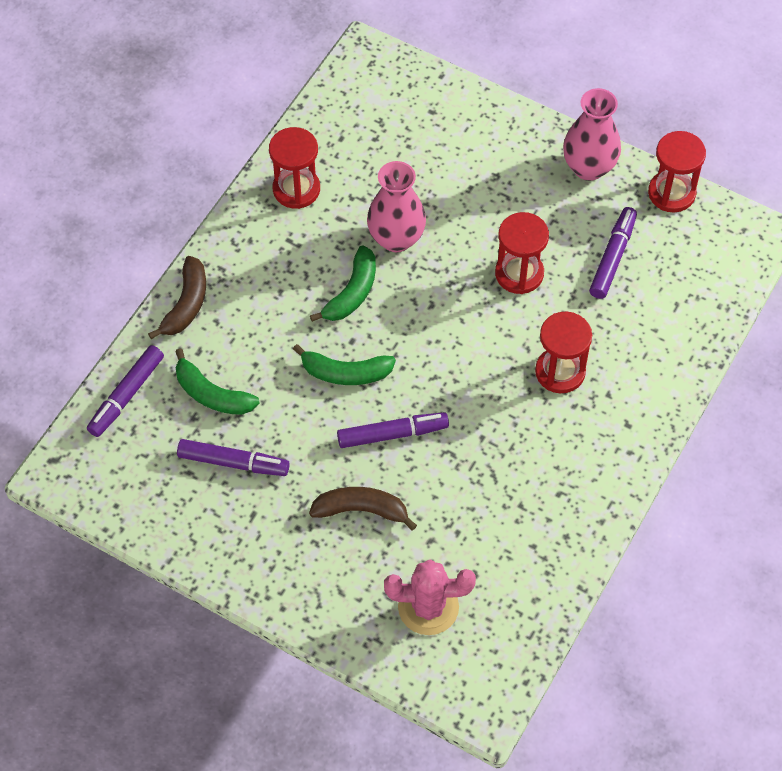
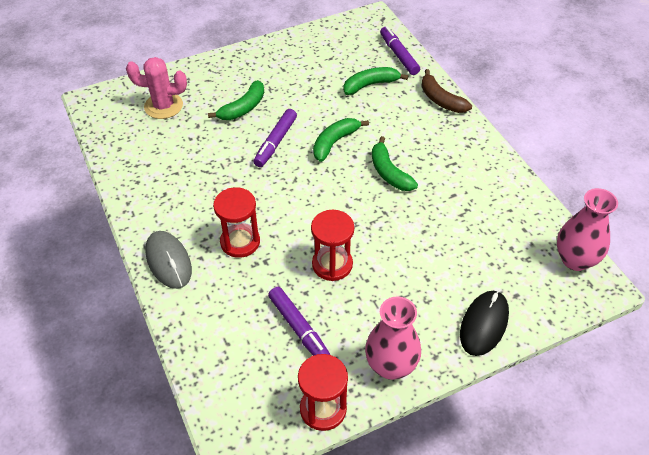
camera: 125 degrees right, 10 degrees down
purple marker [177,439,290,476] -> none
red hourglass [269,127,320,209] -> none
brown banana [309,487,417,530] -> green banana [208,80,264,120]
pink vase [367,161,426,252] -> pink vase moved to [557,188,618,271]
pink cactus [384,560,476,635] -> pink cactus turned 60 degrees clockwise [126,57,187,119]
none -> grey mouse [145,231,192,289]
none -> black mouse [460,291,509,356]

